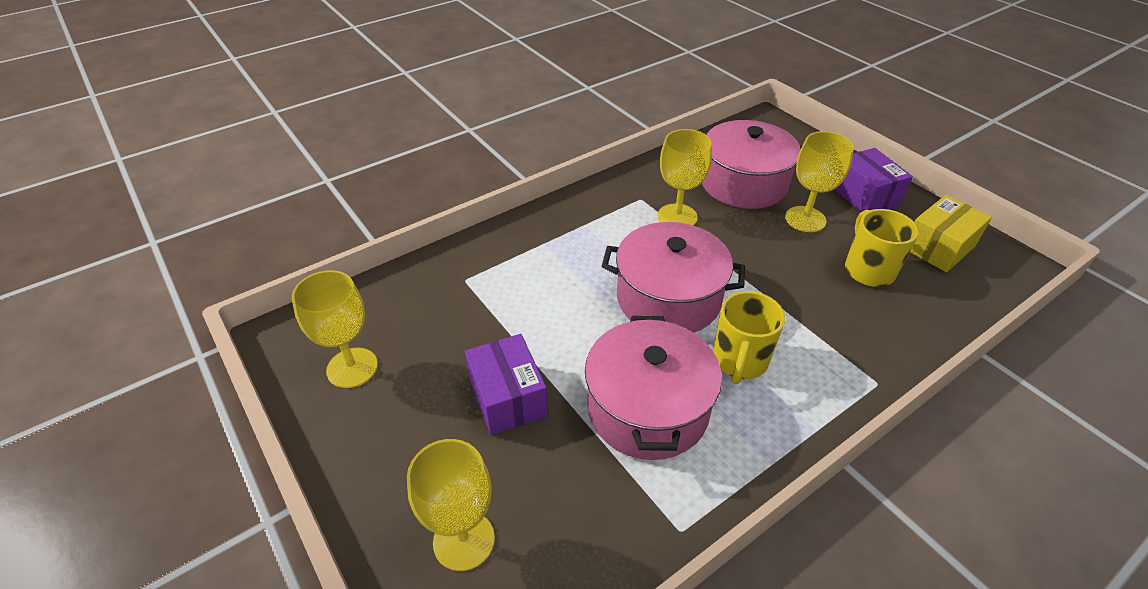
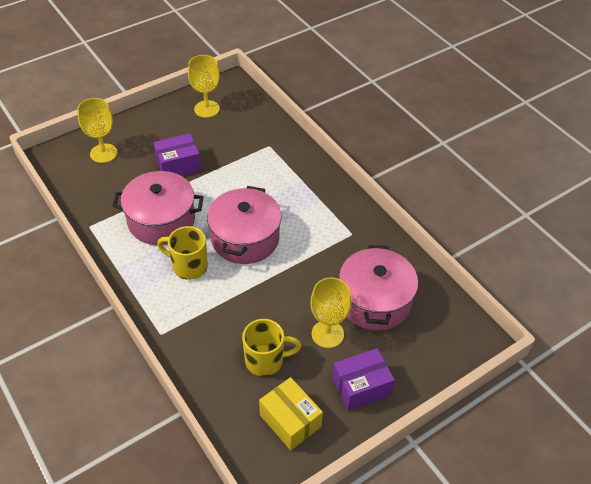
camera: 90 degrees right, 5 degrees up
yellow goblet [658,129,712,226] -> none

